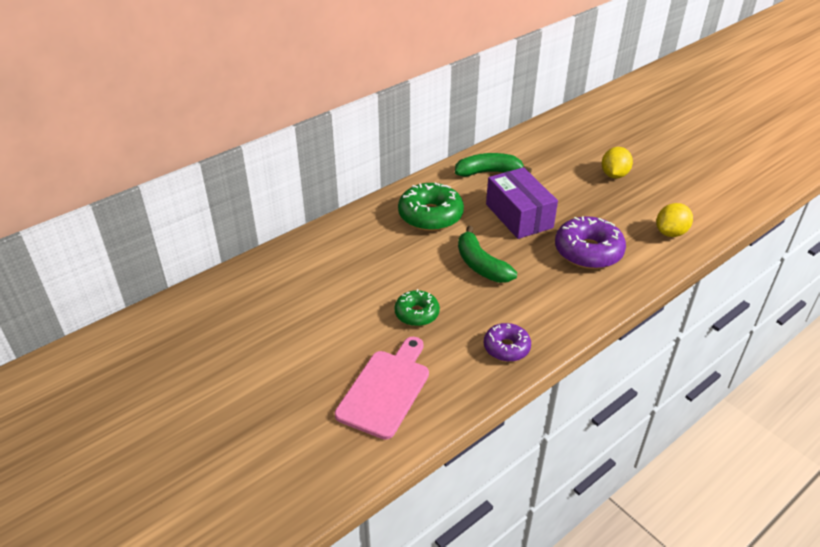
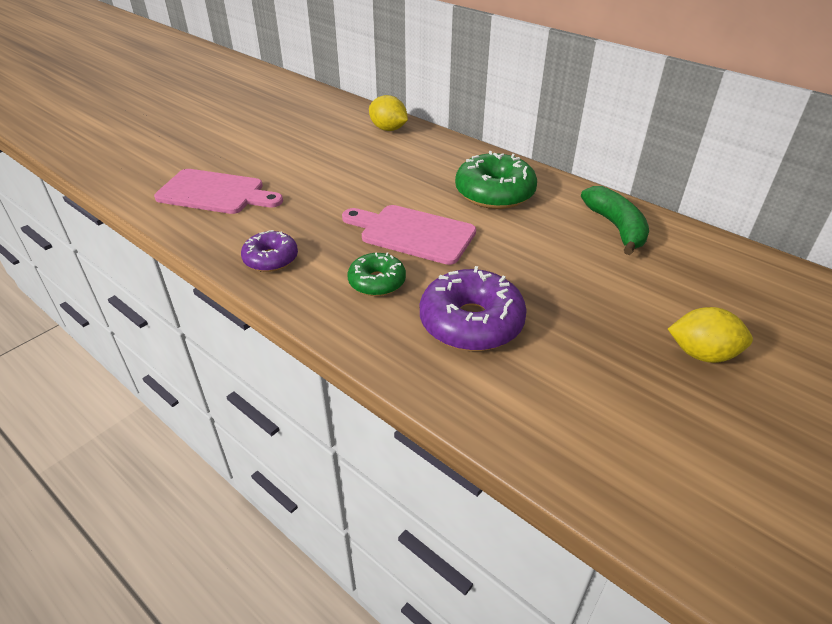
camera: 80 degrees right, 0 degrees up
green donut [394,289,440,326] -> green donut moved to [348,252,406,296]
green banana [458,226,517,283] -> pink cutting board [342,205,476,265]
purple box [486,167,558,239] -> none
yellow lemon [656,203,693,237] -> yellow lemon moved to [369,95,408,131]

